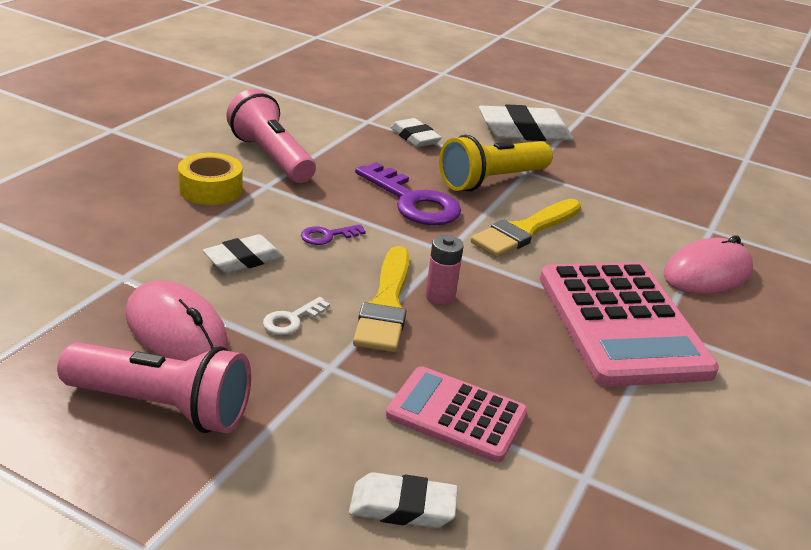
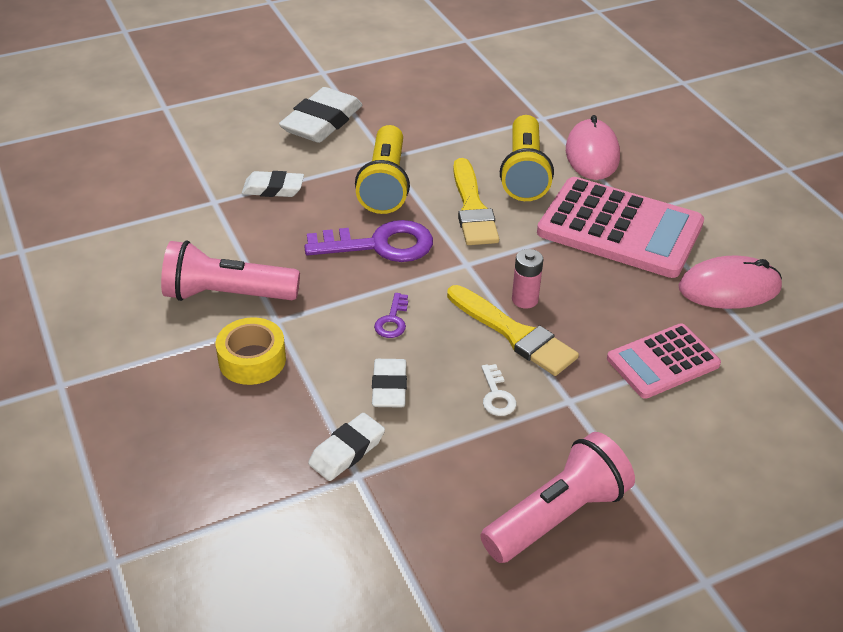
camera: 50 degrees left, 10 degrees up
pink mouse [125,280,228,361] -> pink mouse moved to [679,256,782,309]
white eraser [349,472,458,528] -> white eraser moved to [308,413,385,481]
none -> yellow flashlight [500,115,554,201]

